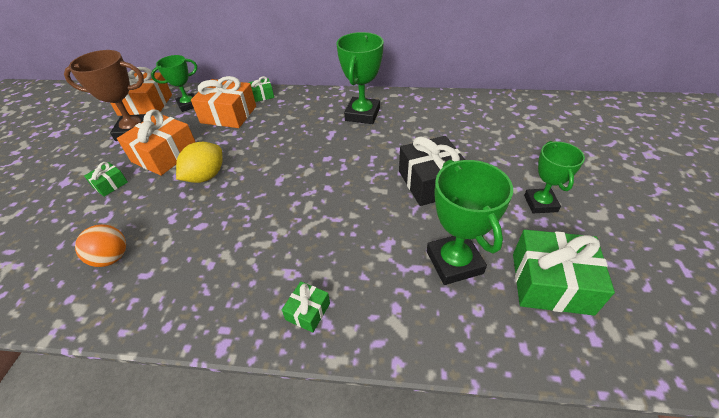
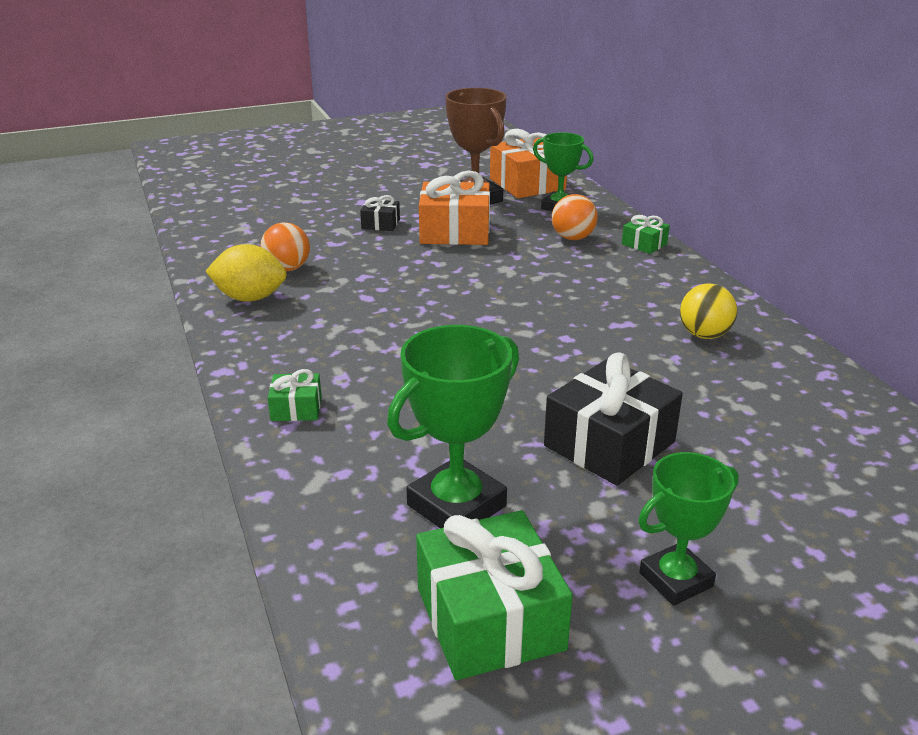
camera: 60 degrees right, 15 degrees down
green gift [84,162,128,197] -> black gift [360,195,400,231]
yellow lemon [176,142,223,183] -> yellow lemon moved to [205,244,287,302]
orange gift [191,76,256,128] -> orange ball [552,194,597,240]
green trophy [336,32,384,124] -> yellow ball [680,283,737,339]

